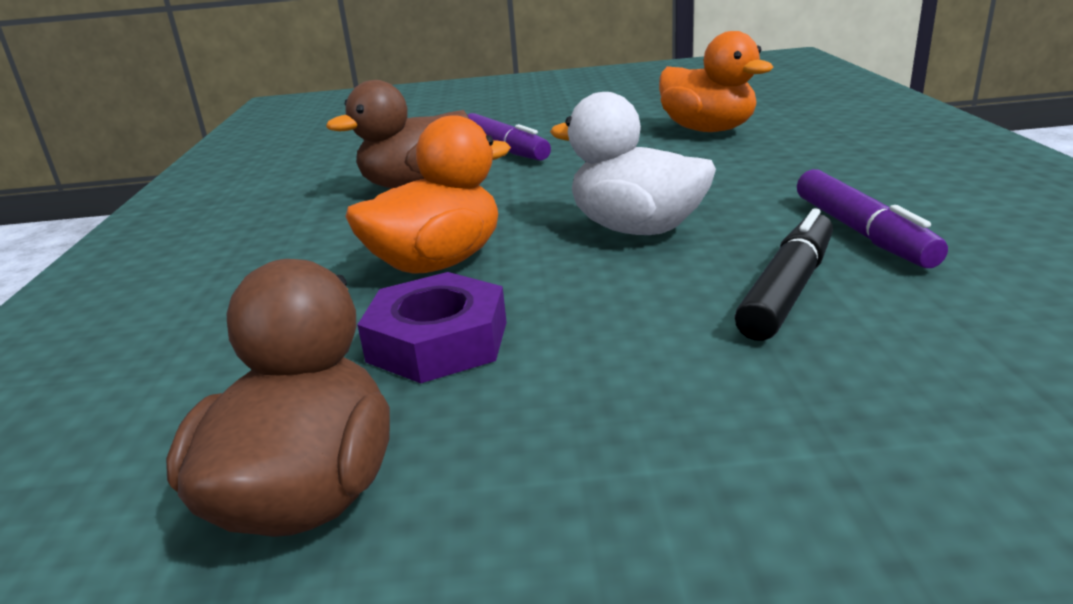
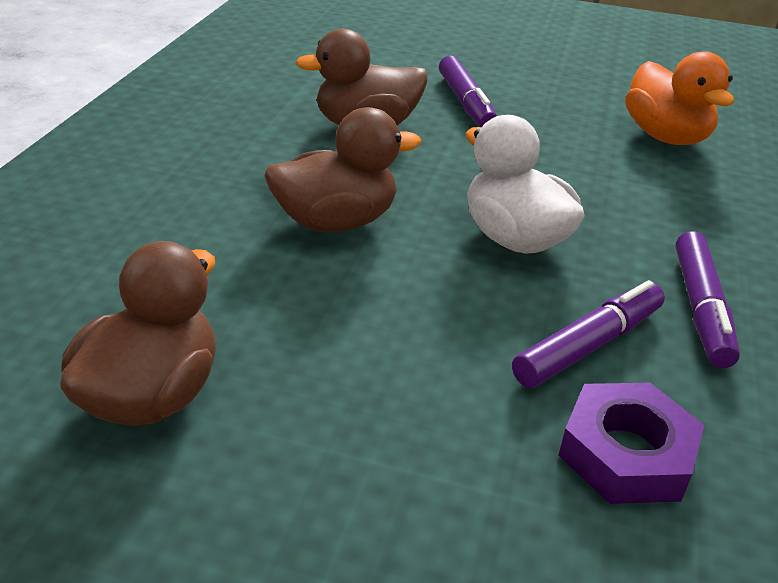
camera: 15 degrees right, 10 degrees up
orange duck [345,115,511,274] -> brown duck [265,107,421,232]
purple nut [358,272,507,383] -> purple nut moved to [558,383,704,504]
black marker [735,208,833,341] -> purple marker [512,280,665,388]

